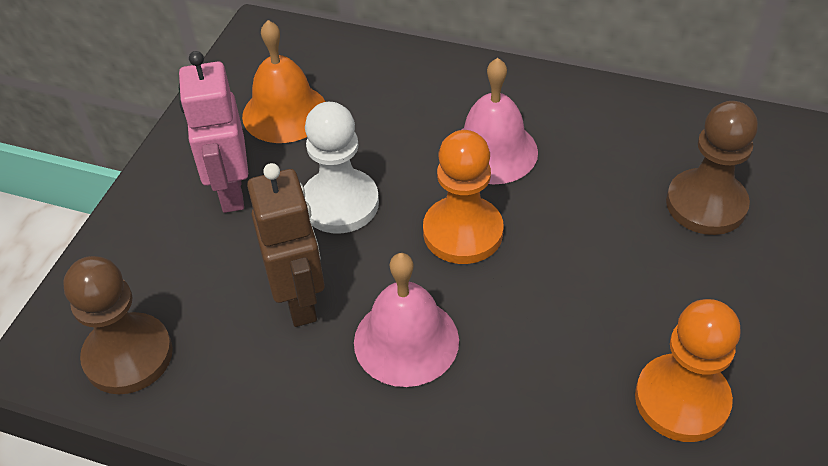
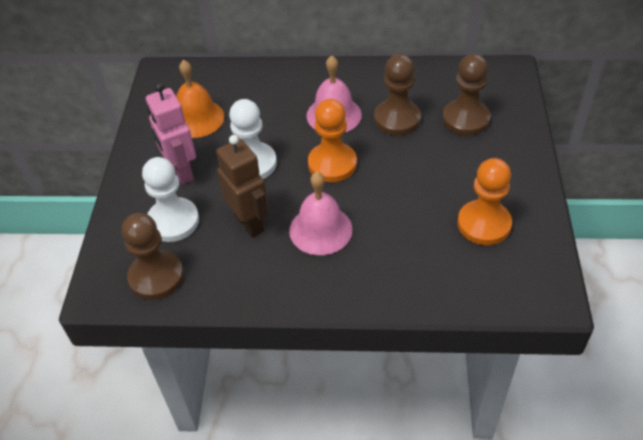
camera: 15 degrees left, 0 degrees up
none -> white pawn [142,157,199,242]
none -> brown pawn [374,54,421,135]

